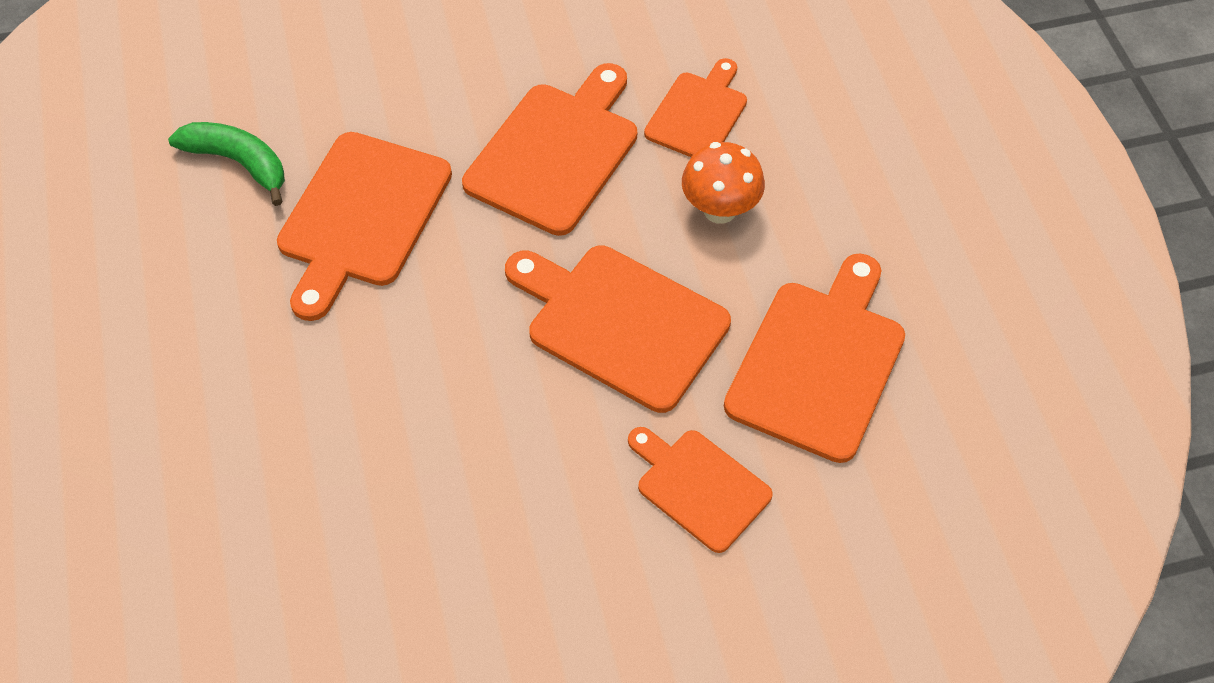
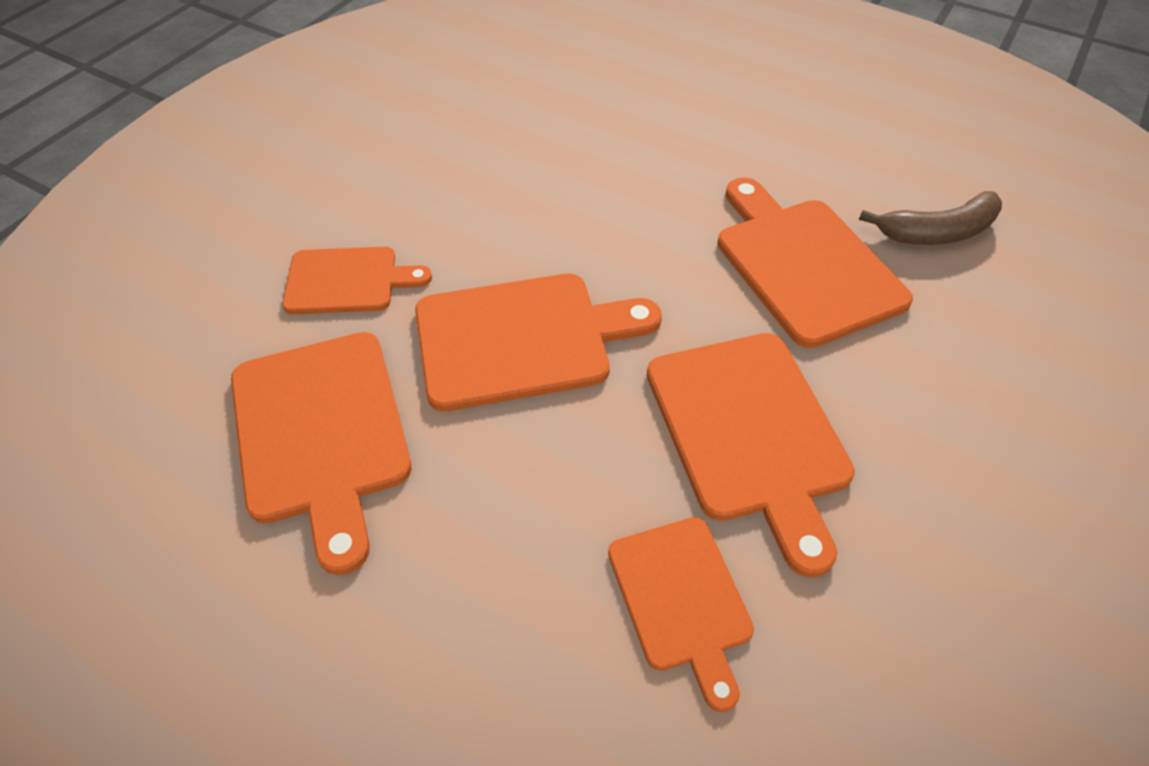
camera: 135 degrees right, 5 degrees down
green banana [168,122,285,206] -> brown banana [859,191,1002,245]
orange mushroom [682,142,765,224] -> none

